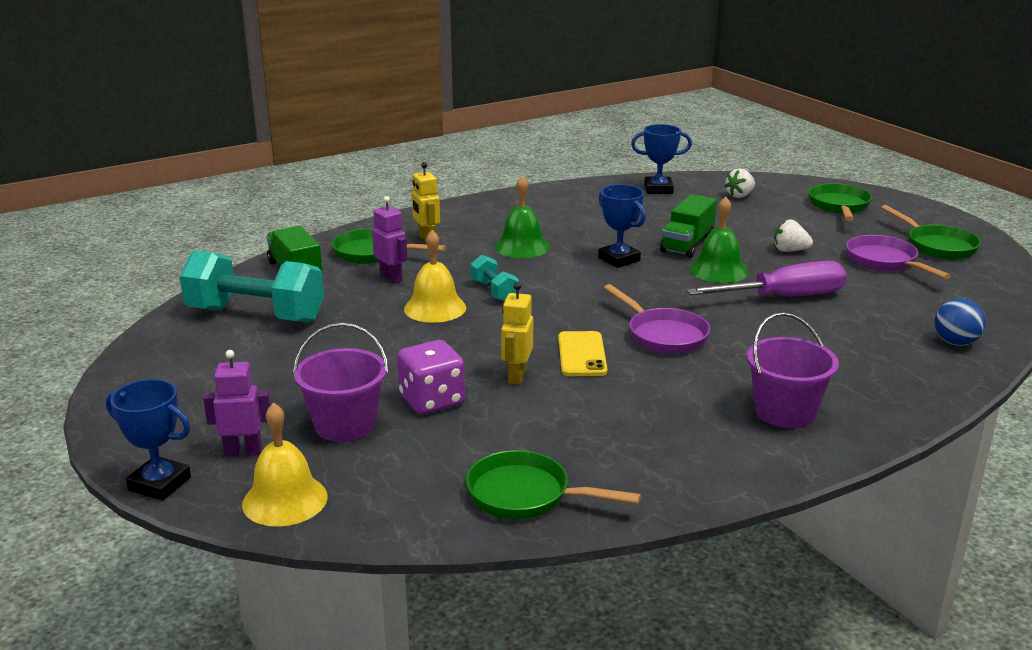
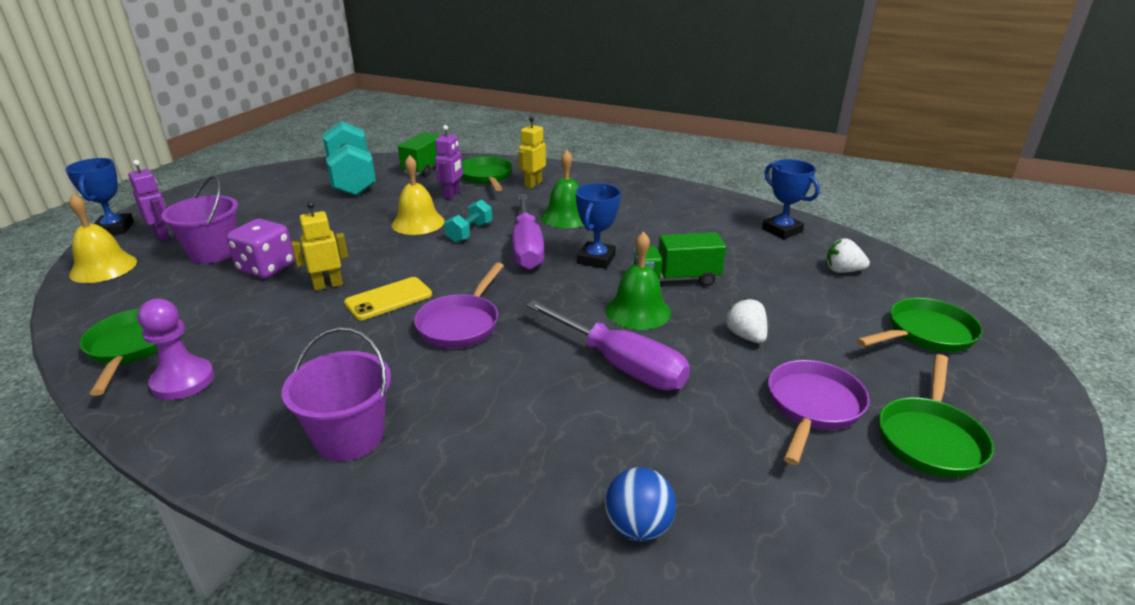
camera: 55 degrees right, 5 degrees up
none -> purple pawn [137,299,214,400]
none -> purple screwdriver [512,194,544,270]

